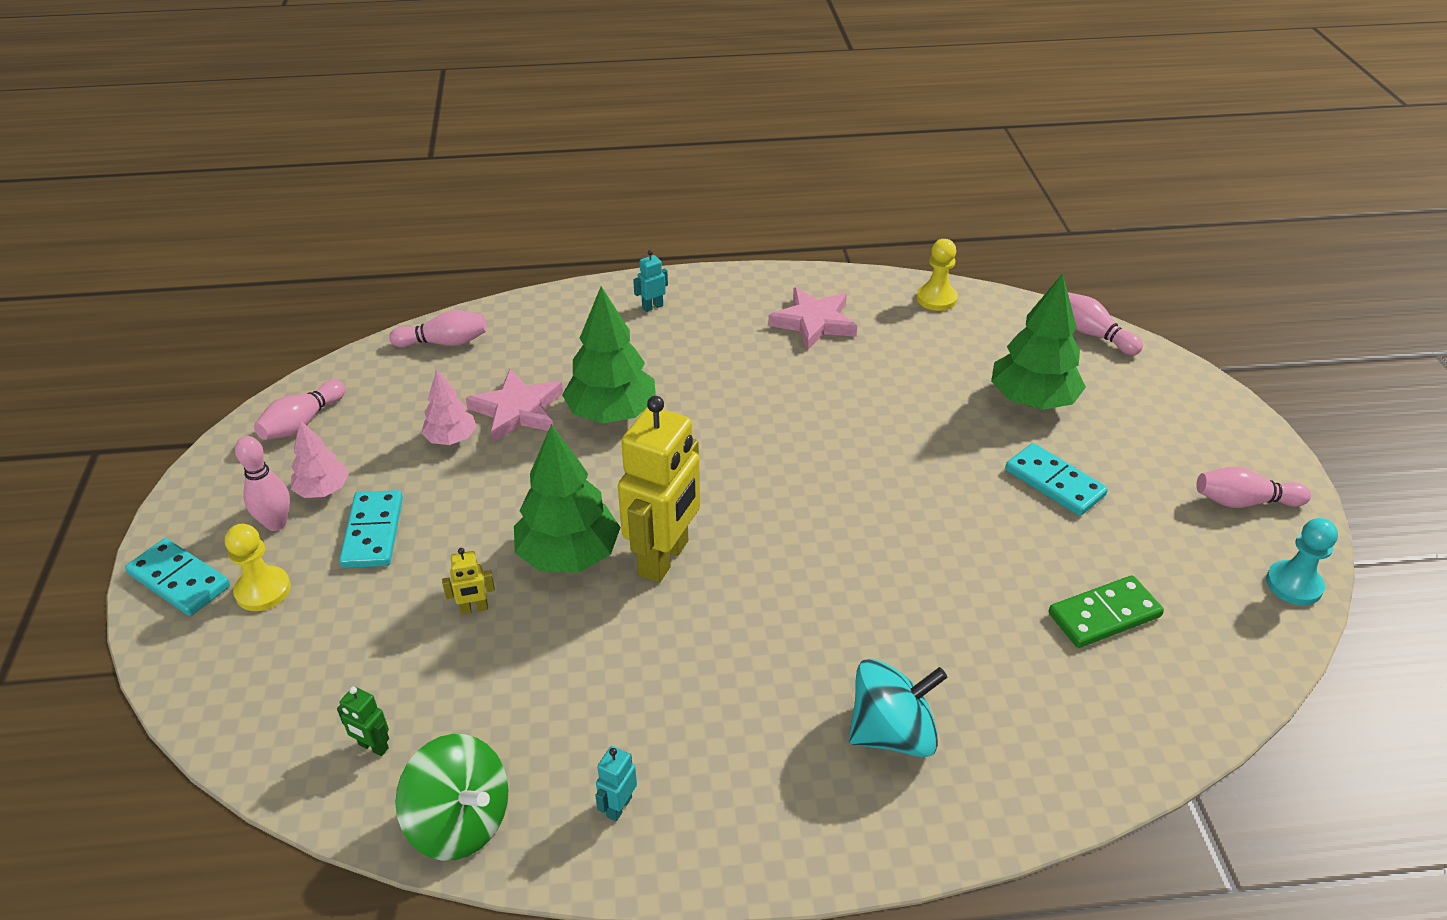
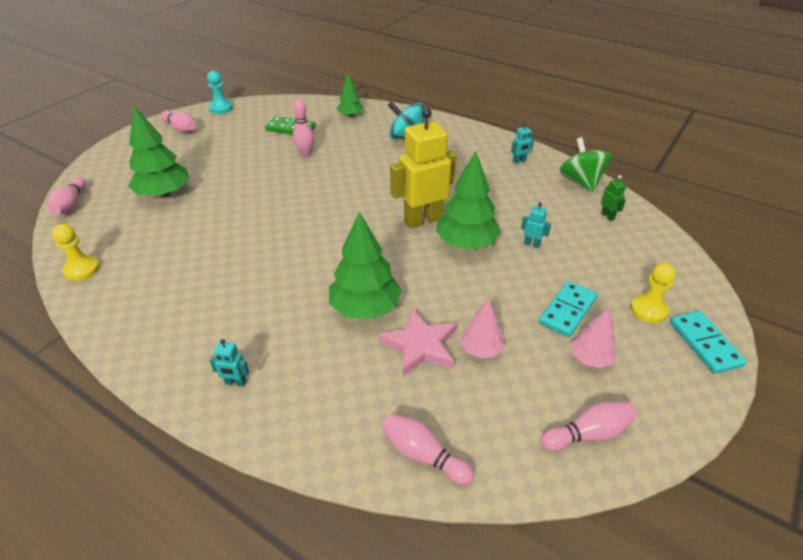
camera: 140 degrees left, 0 degrees up
pink bowling pin [235,436,290,531] -> pink bowling pin moved to [293,99,314,157]
yellow robot [442,548,495,614] -> turquoise robot [521,202,551,248]
pink star [768,287,857,350] -> none
turquoise domino [1005,443,1108,516] -> none
none -> green tree [337,73,363,117]

